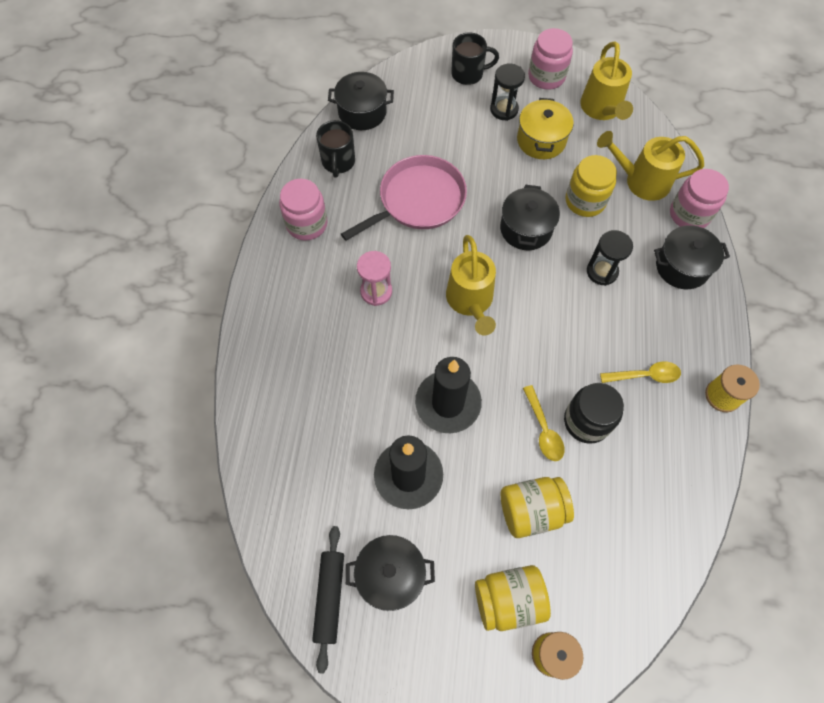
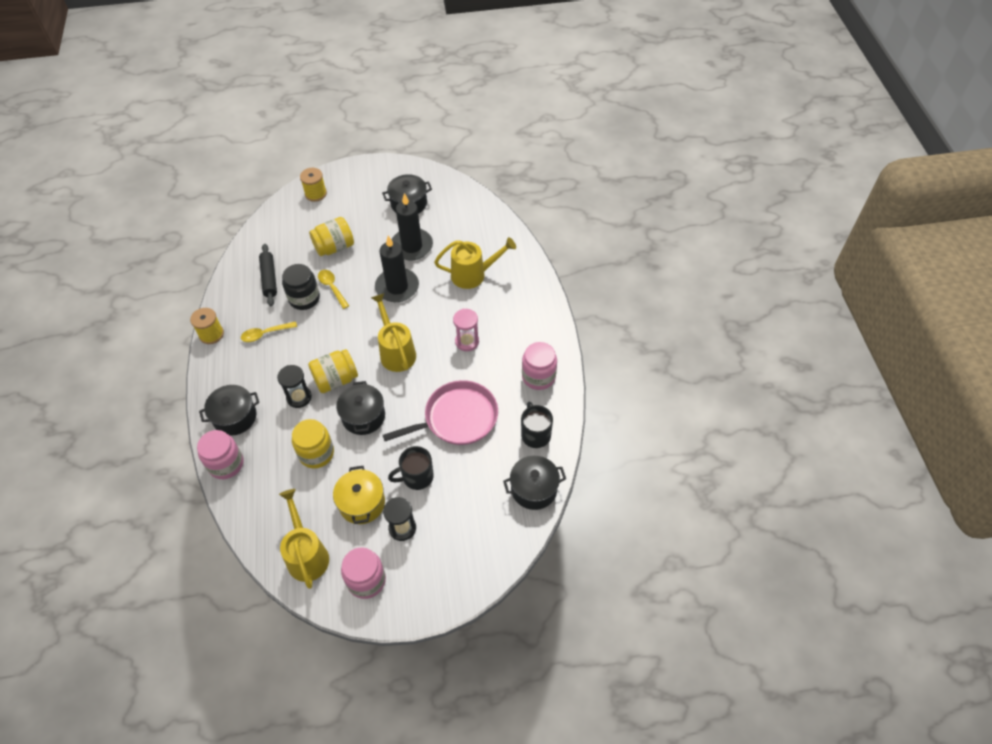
camera: 165 degrees right, 10 degrees down
black rolling pin [312,526,344,674] -> black rolling pin moved to [259,244,277,306]
pink pan [341,155,467,241] -> pink pan turned 150 degrees counterclockwise [383,380,498,445]
black mug [451,33,499,85] -> black mug moved to [388,446,434,490]
yellow jar [475,565,551,631] -> yellow jar moved to [308,349,358,393]
yellow watering can [597,131,704,201] -> yellow watering can moved to [434,237,516,289]

